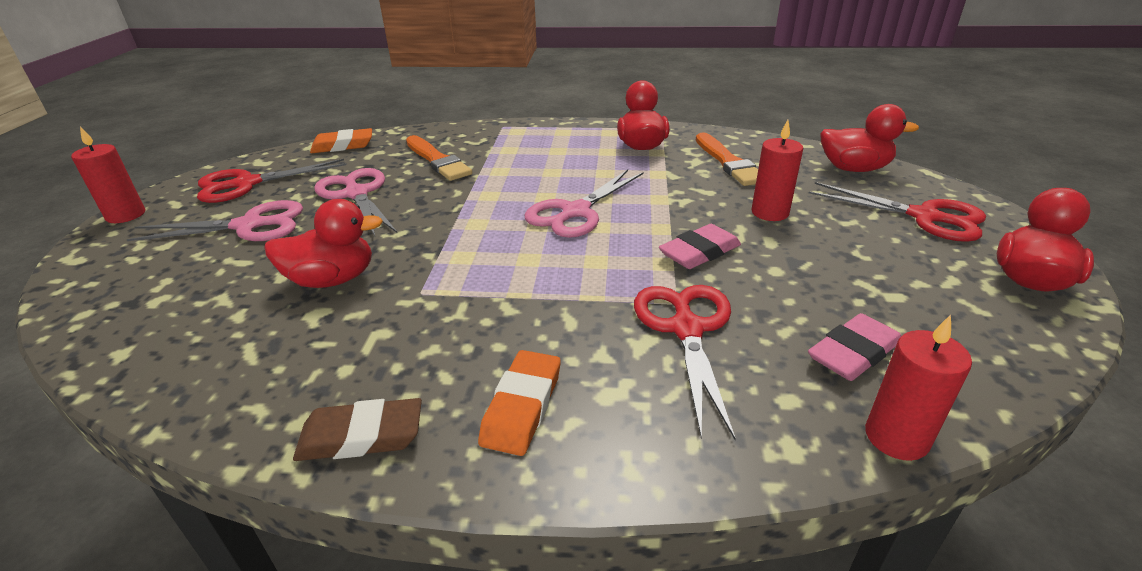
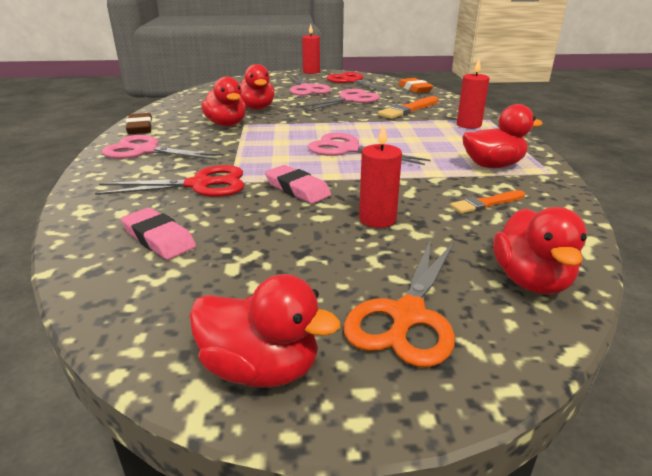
camera: 80 degrees right, 5 degrees down
orange eraser [478,350,561,456] -> pink scissors [102,135,225,160]
orange brush [696,132,758,186] -> orange brush [450,190,525,214], size x0.64
red scissors [809,182,986,242] -> orange scissors [344,239,455,367]
red candle [865,315,972,461] -> red candle moved to [457,60,490,129]
none -> red duck [201,77,246,126]

